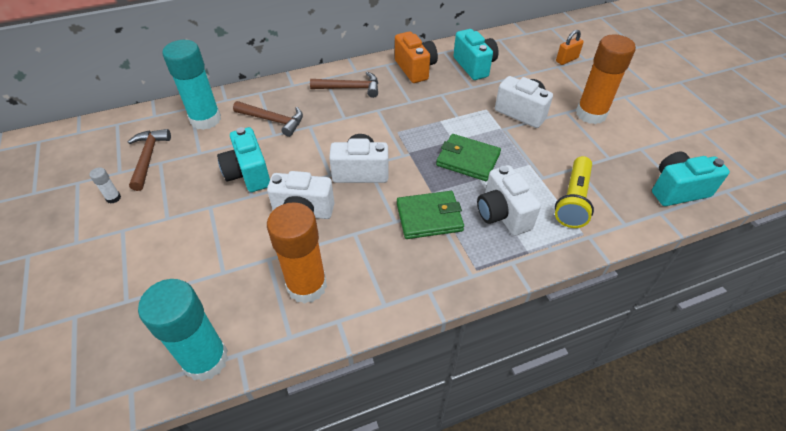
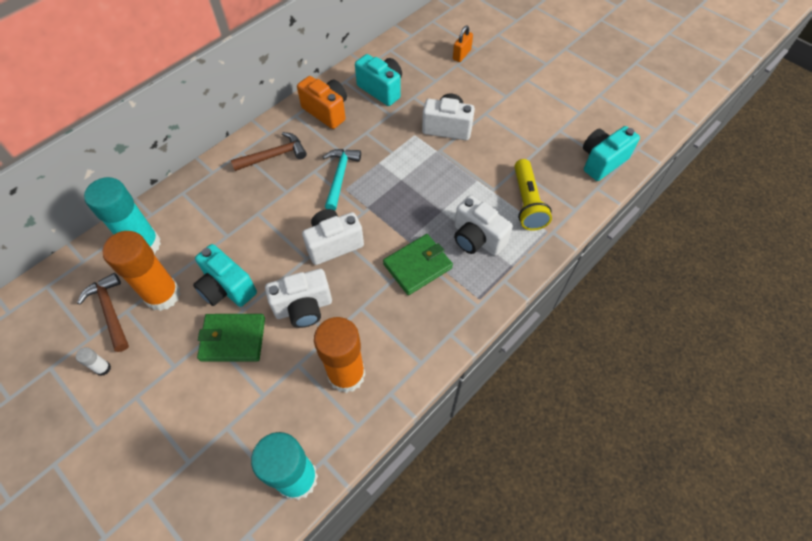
camera: 25 degrees left, 10 degrees up
brown hammer [233,101,303,137] -> none
green wallet [436,134,501,181] -> green wallet moved to [197,314,265,362]
orange glue stick [576,34,636,124] -> orange glue stick moved to [102,231,180,311]
none -> turquoise hammer [323,149,361,211]

